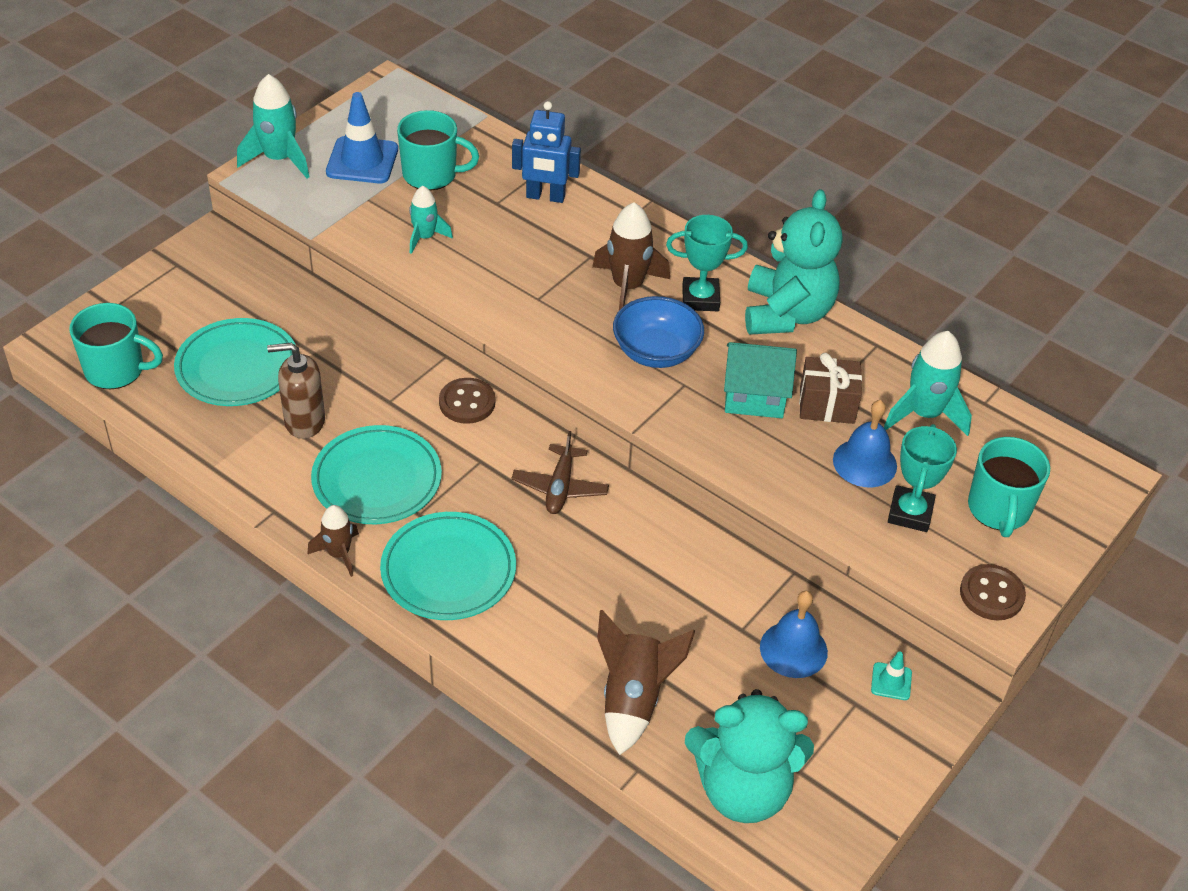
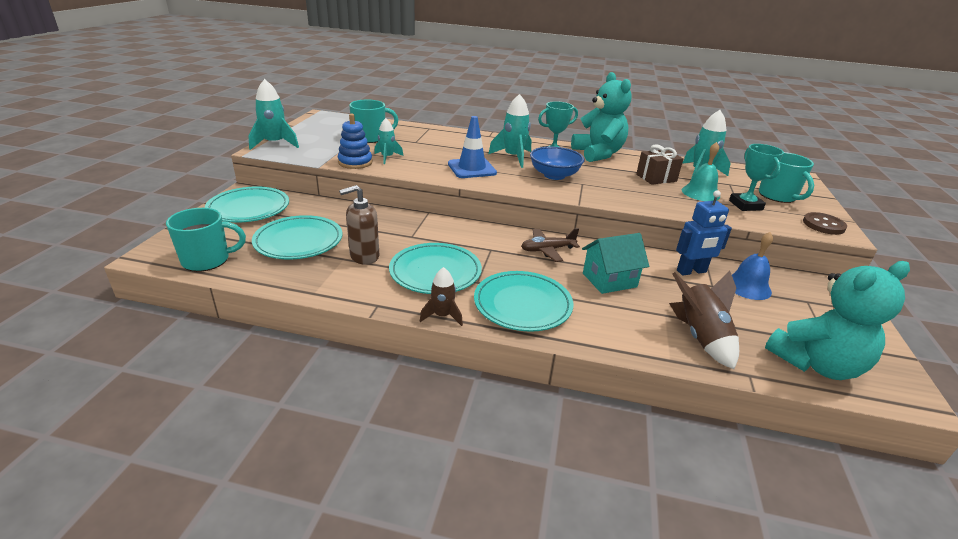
camera: 25 degrees left, 15 degrees down
blue traffic cone [326,92,398,183] -> blue traffic cone moved to [448,116,497,178]
brown button [439,378,495,424] -> none
brown plane [511,431,609,514] -> brown plane turned 90 degrees clockwise [521,228,580,262]
blue robot [512,101,581,203] -> blue robot moved to [676,190,732,275]
brown rocket [592,203,670,310] -> turquoise rocket [488,94,531,168]
turquoise house [724,342,797,418] -> turquoise house moved to [582,233,649,294]
blue bell [833,400,897,487] -> turquoise bell [682,142,720,201]
turquoise traffic cone [871,651,912,700] -> none
none -> turquoise plate [205,186,289,223]
none -> blue stacking toy [338,114,372,169]

